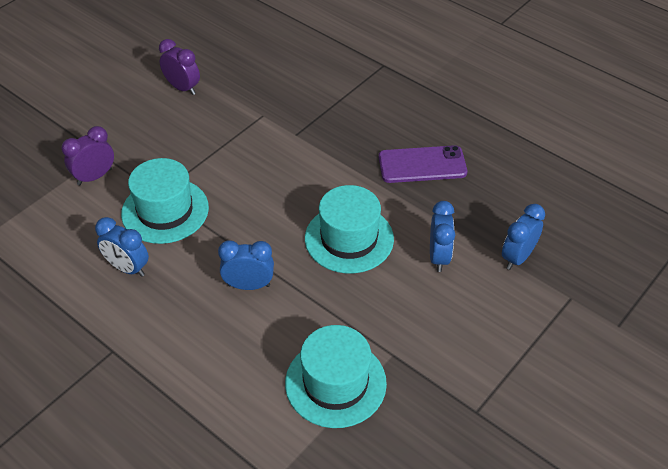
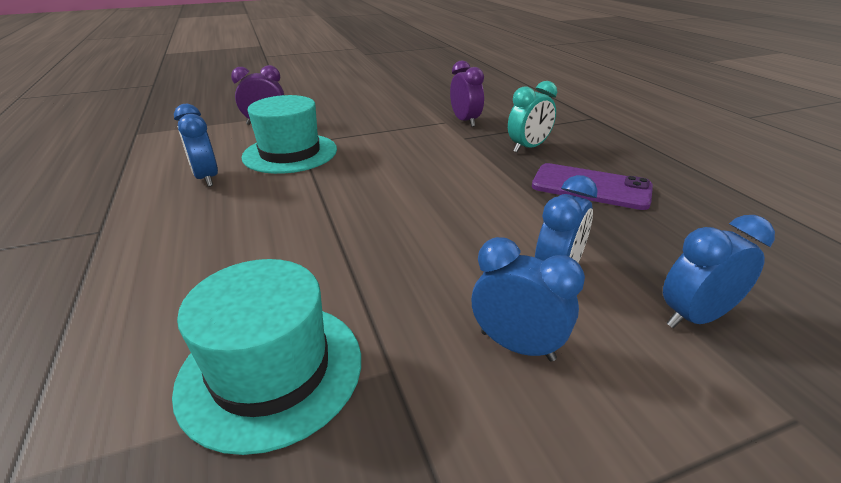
camera: 30 degrees right, 15 degrees down
purple clock [159,39,200,95] -> purple clock moved to [450,61,484,127]
blue clock [218,240,274,290] -> blue clock moved to [471,237,585,361]
turquoise hat [305,185,394,273] -> none
none -> turquoise clock [508,81,557,153]

